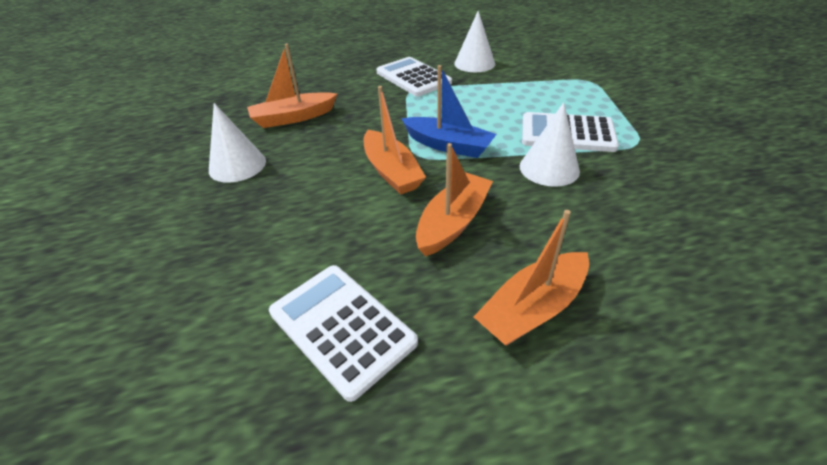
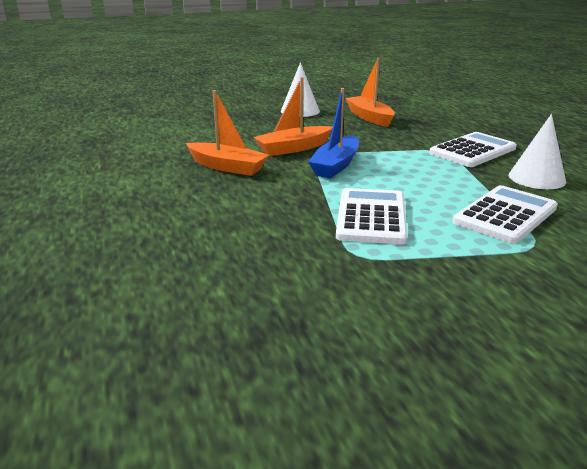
camera: 85 degrees right, 15 degrees down
white calculator [269,265,418,402] -> white calculator moved to [453,185,558,244]
orange boat [473,210,589,346] -> none
white cone [520,102,580,187] -> none

